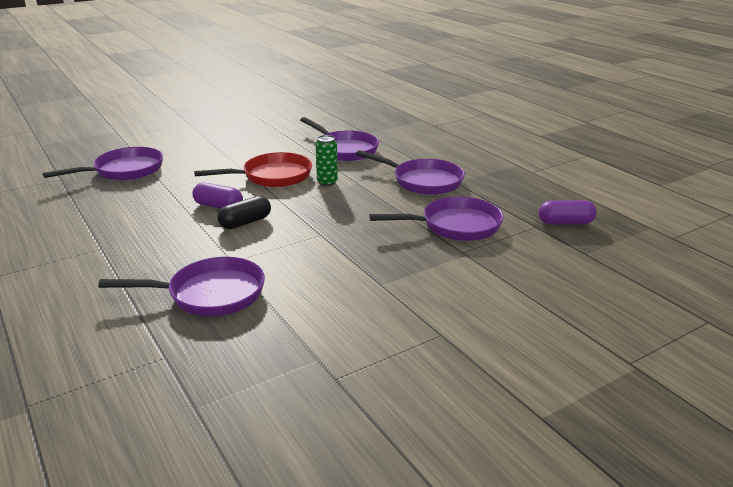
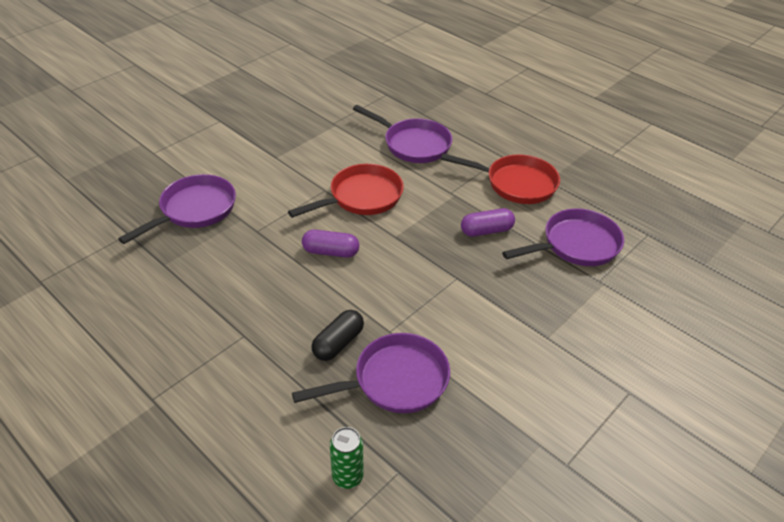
camera: 15 degrees left, 15 degrees up
black capsule [217,196,271,229] -> black capsule moved to [311,310,364,361]
green can [315,135,338,186] -> green can moved to [330,427,364,489]
purple pan [356,150,465,195] -> red pan [441,153,560,204]
purple capsule [538,200,597,224] -> purple capsule moved to [461,208,515,237]

